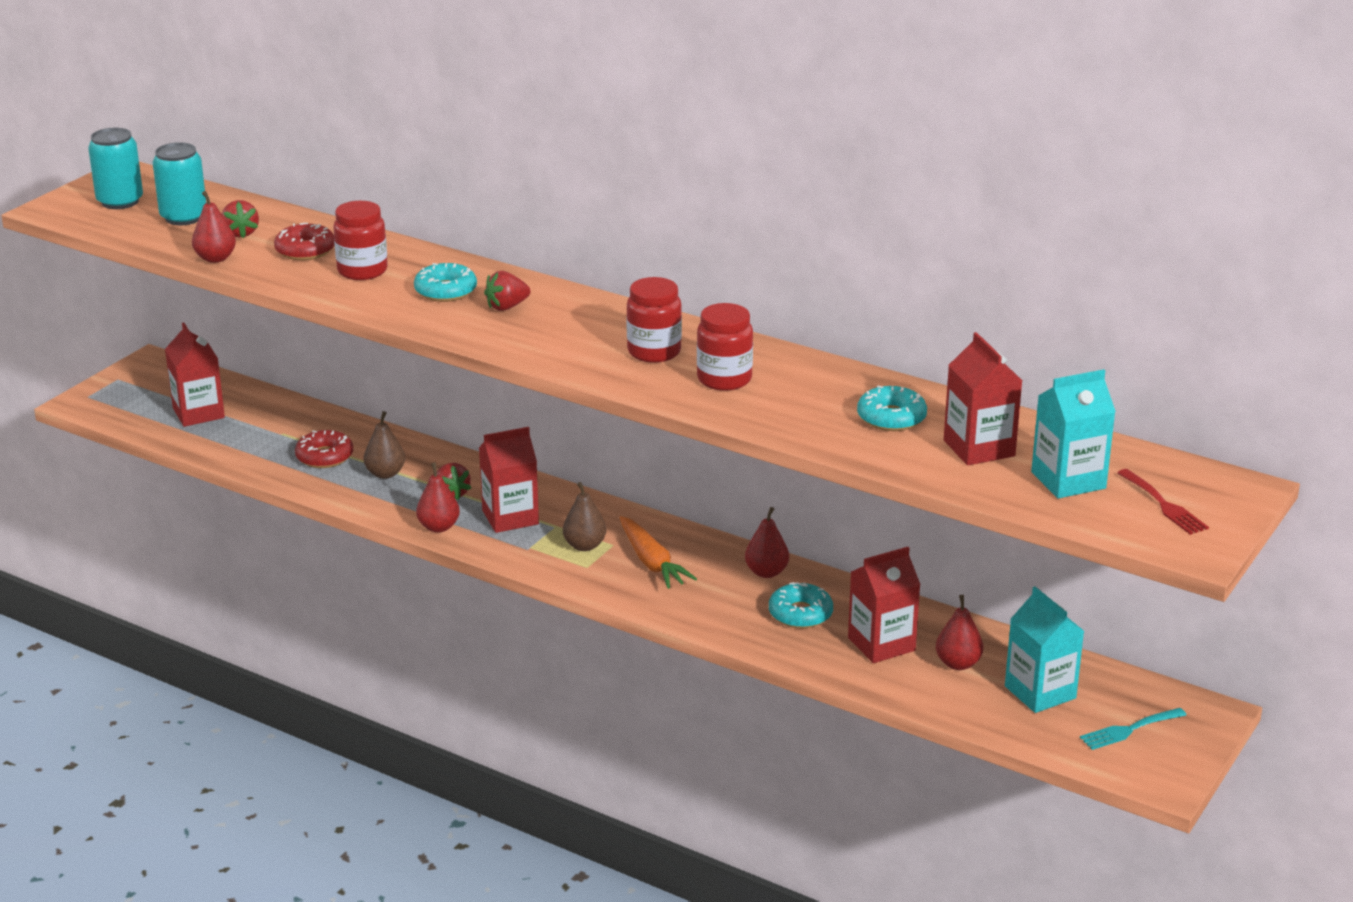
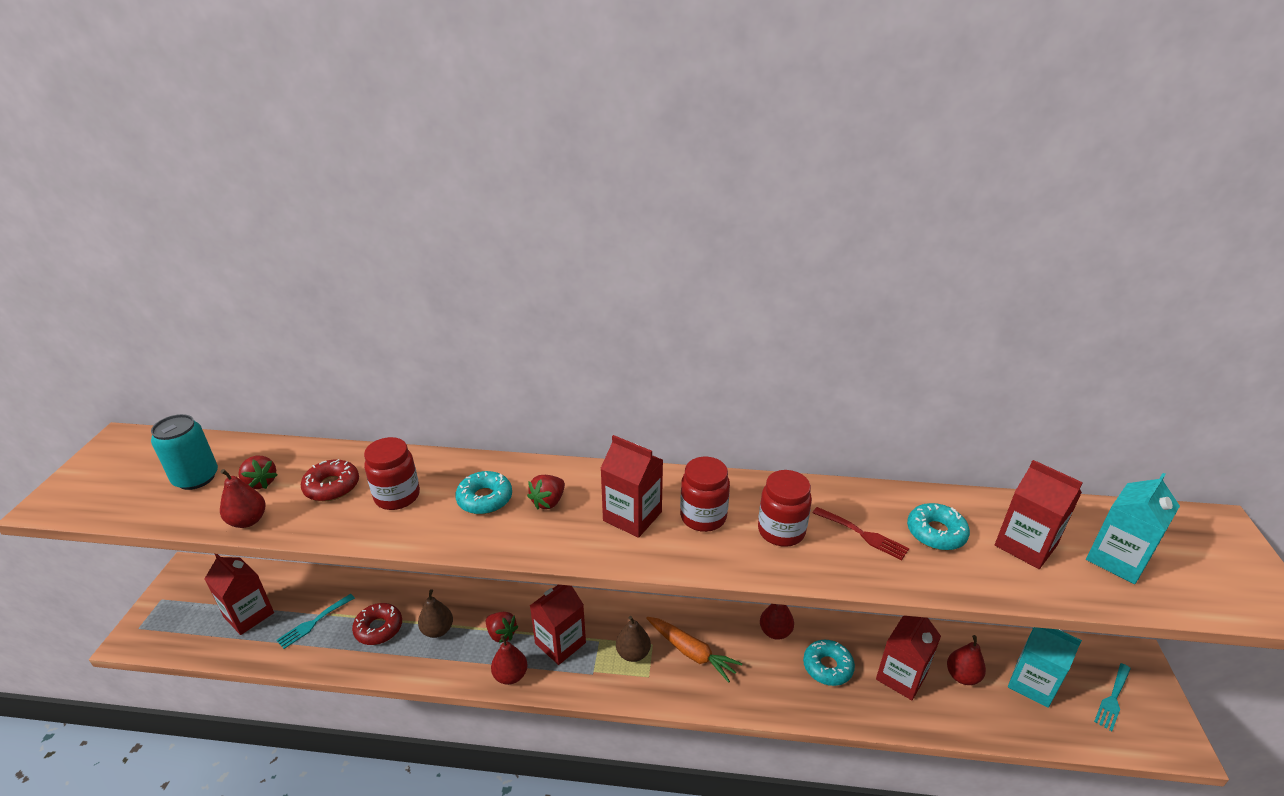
camera: 25 degrees left, 5 degrees up
turquoise can [88,128,143,209] -> none
red fork [1117,469,1209,535] -> red fork moved to [813,507,909,560]
none -> turquoise fork [277,594,355,649]
none -> red carton [600,435,663,538]

